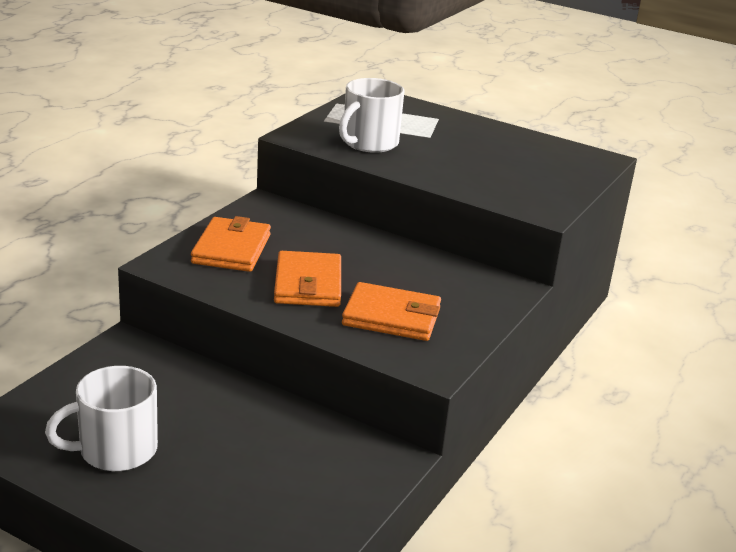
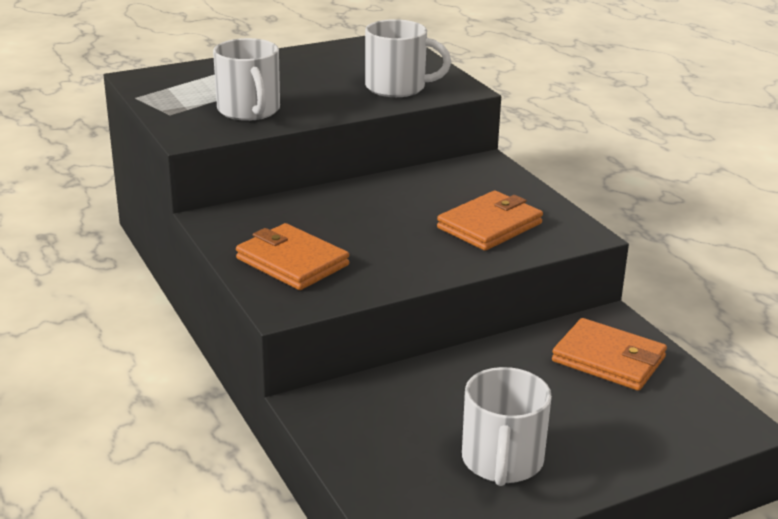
camera: 55 degrees left, 0 degrees up
orange wallet [274,251,341,307] -> orange wallet moved to [552,318,667,391]
none -> white mug [365,19,451,97]

